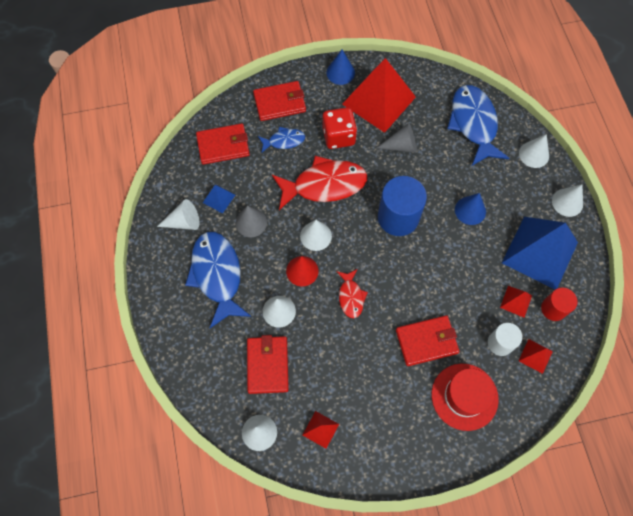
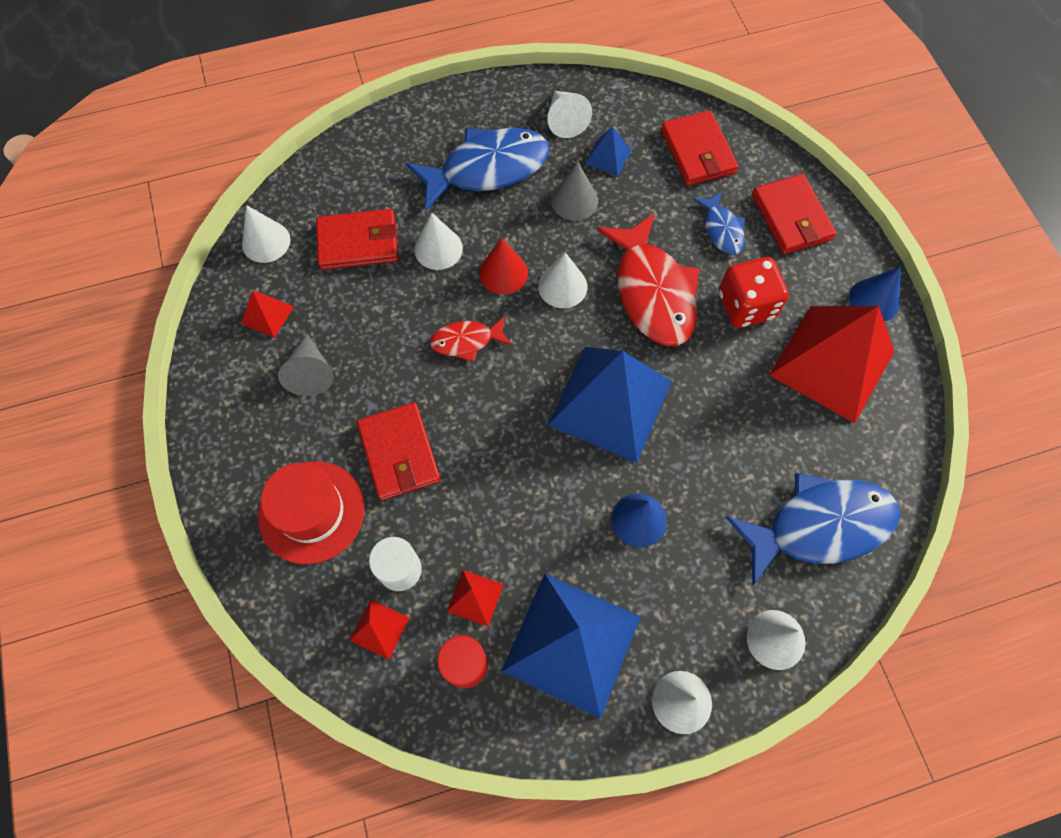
camera: 85 degrees right, 0 degrees up
grey cone [377,123,417,153] -> grey cone moved to [278,333,334,396]
blue cylinder [378,176,427,236] -> blue pyramid [548,347,672,463]

